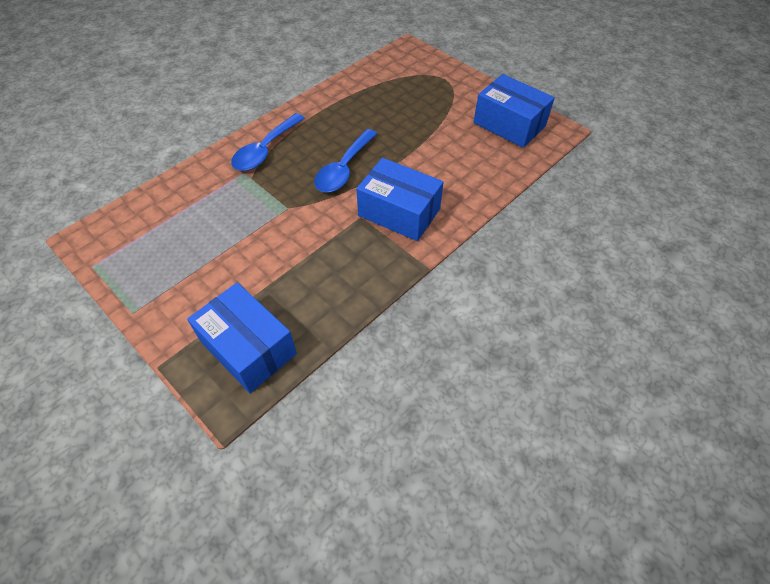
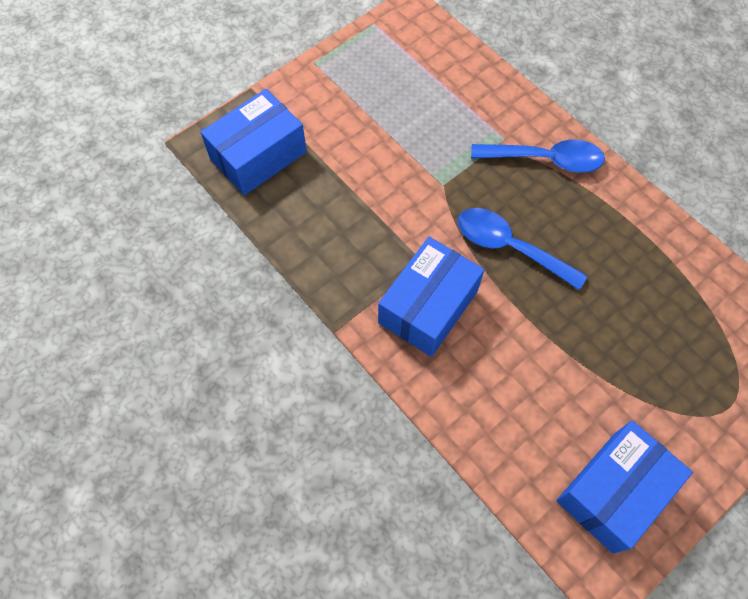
camera: 95 degrees right, 10 degrees up
blue spoon [231,113,305,171] -> blue spoon turned 150 degrees clockwise [471,140,605,173]

